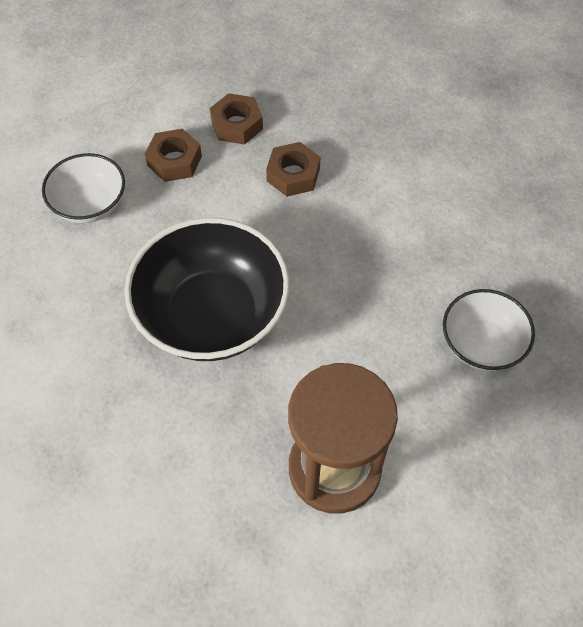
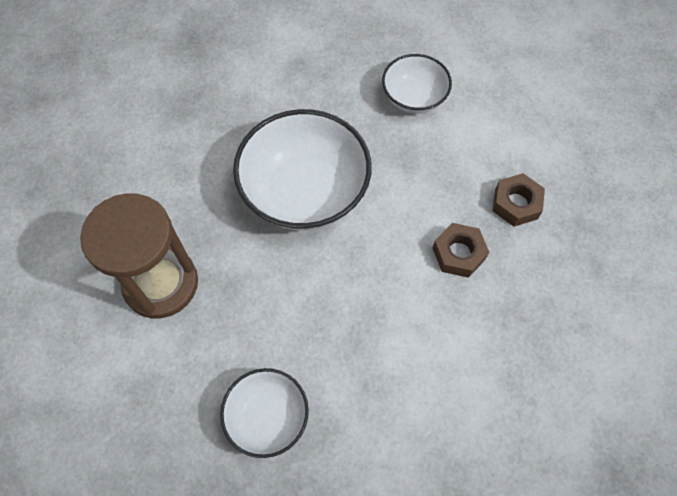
camera: 90 degrees right, 5 degrees up
black bowl [125,218,290,361] -> white bowl [233,109,372,230]
brown nut [145,129,202,182] -> none

